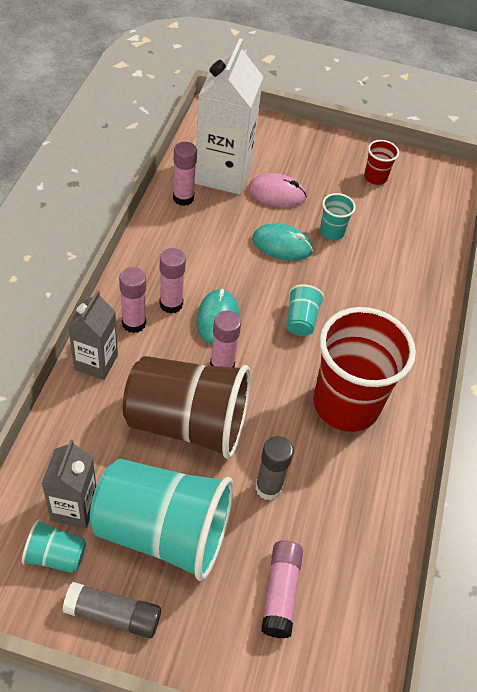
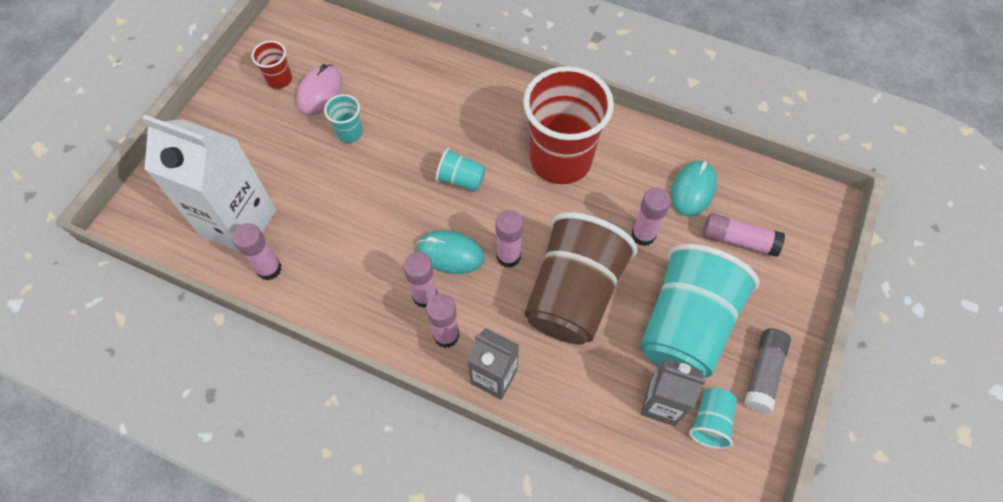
camera: 75 degrees left, 10 degrees up
pink mouse [248,173,307,207] -> pink mouse moved to [296,64,342,115]
turquoise mouse [252,223,313,261] -> turquoise mouse moved to [671,160,717,217]
grey glue stick [255,436,294,500] -> pink glue stick [631,188,671,246]

